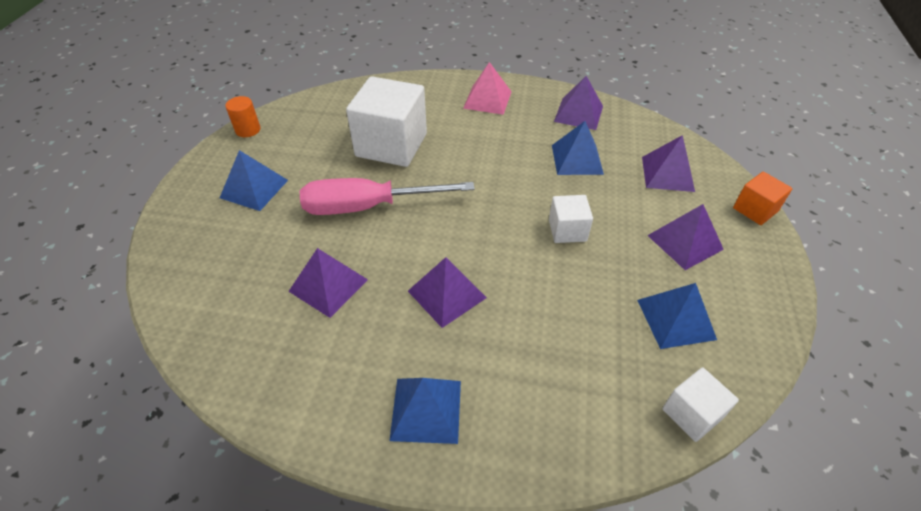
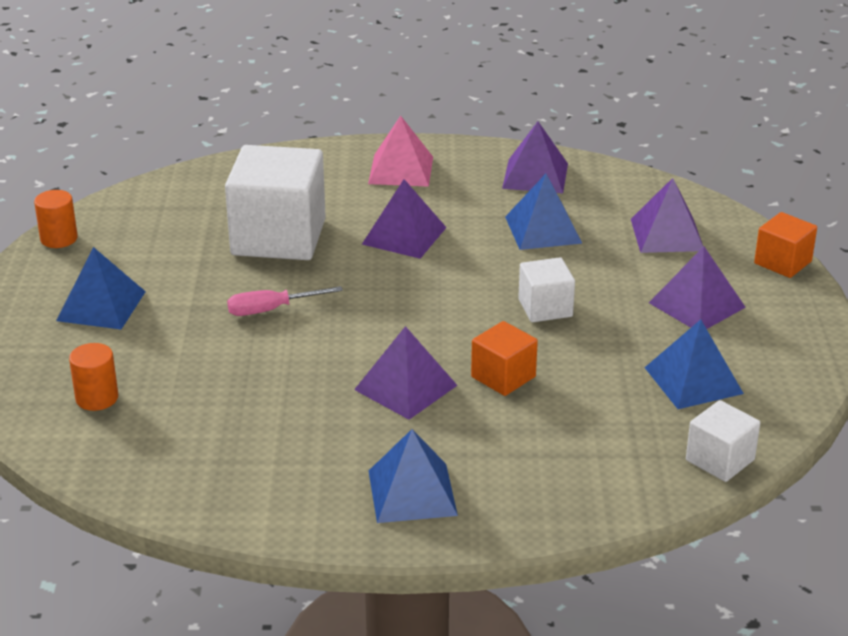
camera: 10 degrees left, 15 degrees down
purple pyramid [288,248,368,318] -> purple pyramid moved to [362,179,447,259]
pink screwdriver [300,178,475,215] -> pink screwdriver [227,286,343,316], size x0.50
none -> orange cylinder [69,343,118,411]
none -> orange cube [471,321,538,396]

